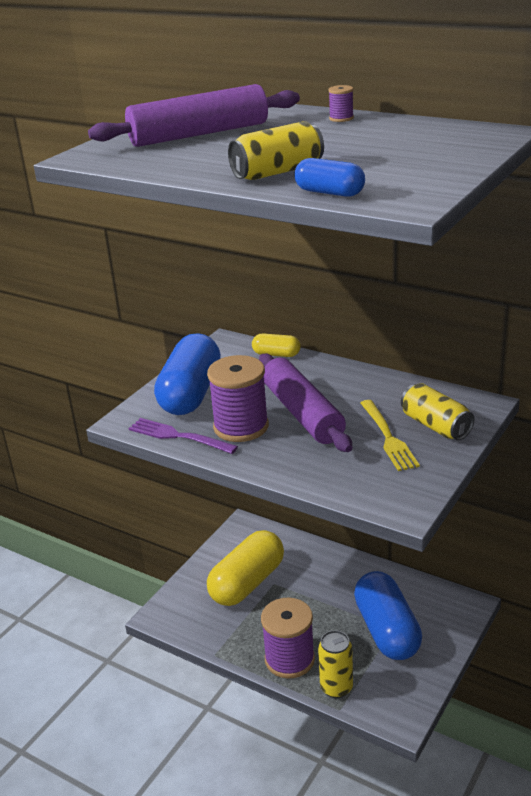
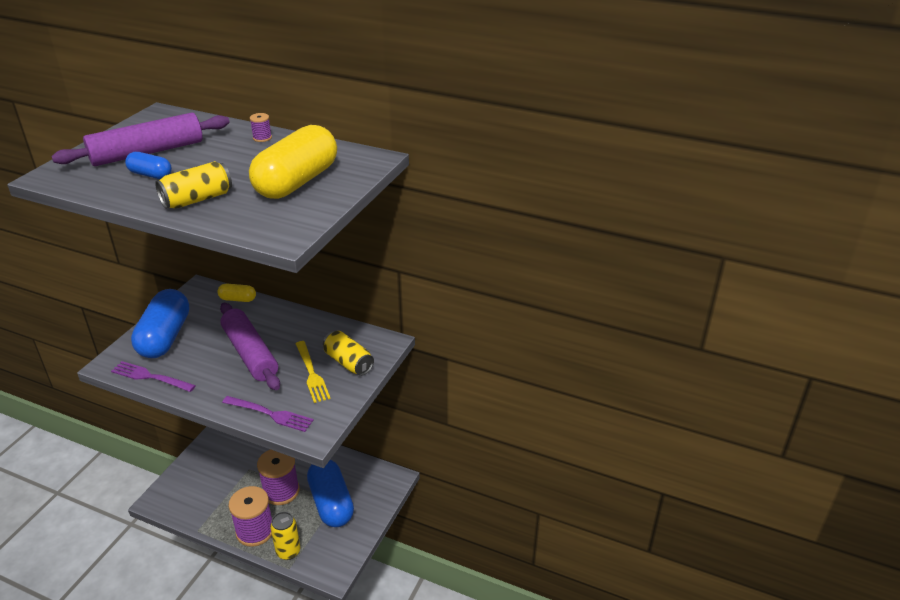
camera: 10 degrees left, 5 degrees up
purple spool [207,355,269,442] -> purple spool moved to [257,449,300,505]
yellow capsule [207,530,284,606] -> yellow capsule moved to [249,125,337,199]
blue capsule [294,158,365,197] -> blue capsule moved to [125,152,172,179]
none -> purple fork [222,396,314,432]

